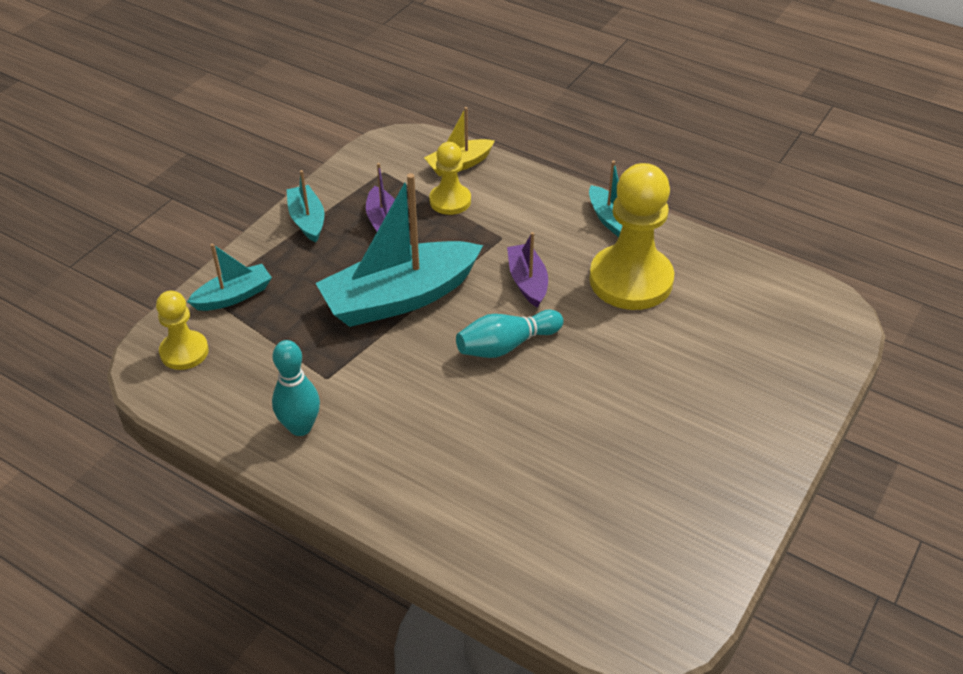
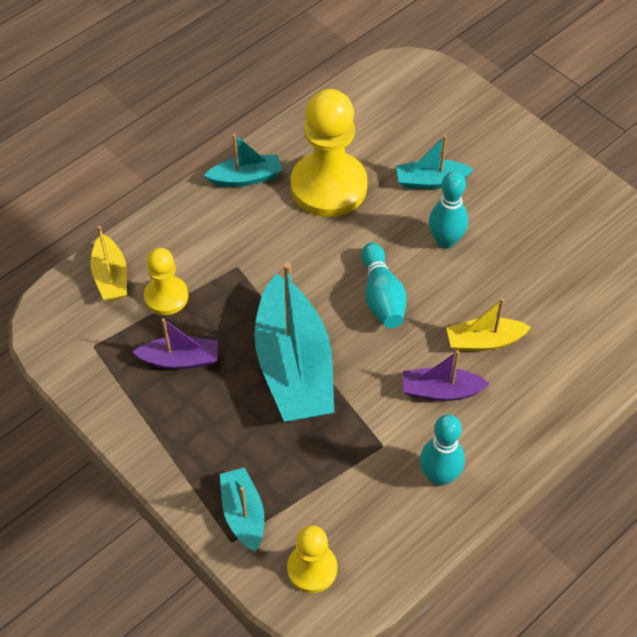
camera: 75 degrees left, 10 degrees up
turquoise boat [287,170,324,243] -> turquoise boat moved to [396,135,474,189]
purple boat [507,232,548,308] -> purple boat moved to [403,351,490,401]
none -> turquoise bowling pin [429,171,468,249]
none -> yellow boat [446,298,531,351]

